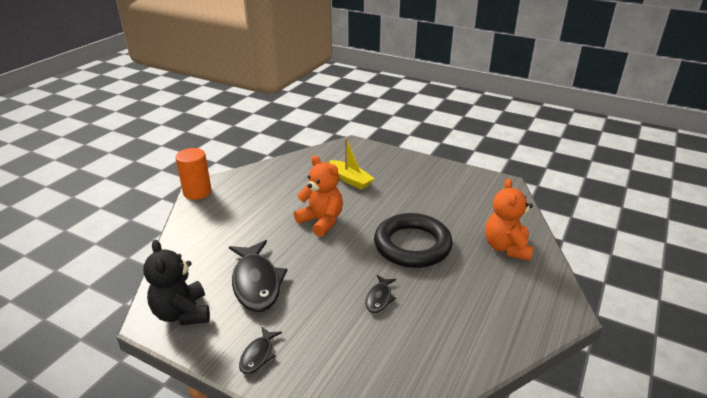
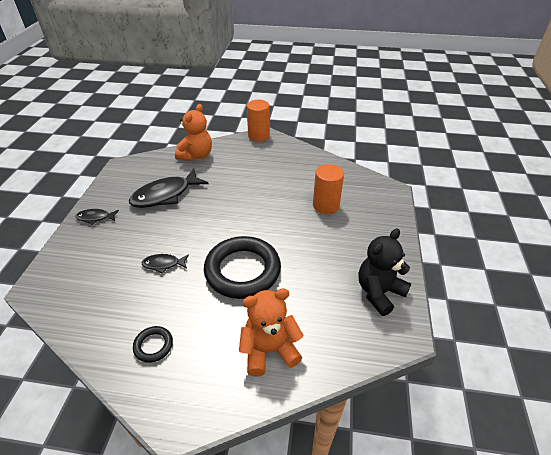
camera: 70 degrees right, 10 degrees up
black teddy bear [143,240,210,325] -> black teddy bear moved to [358,228,411,316]
orange teddy bear [294,155,343,237] -> orange teddy bear moved to [175,104,212,161]
yellow boat [330,138,375,190] -> orange cylinder [313,164,344,214]
none -> black ring [133,326,173,363]

